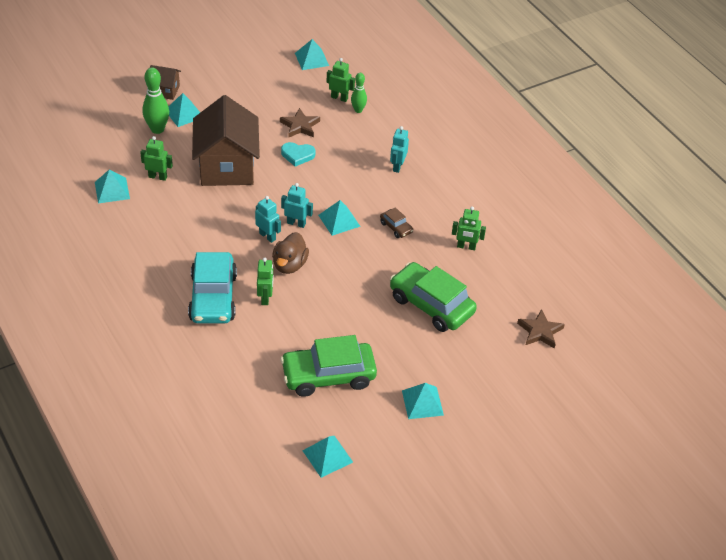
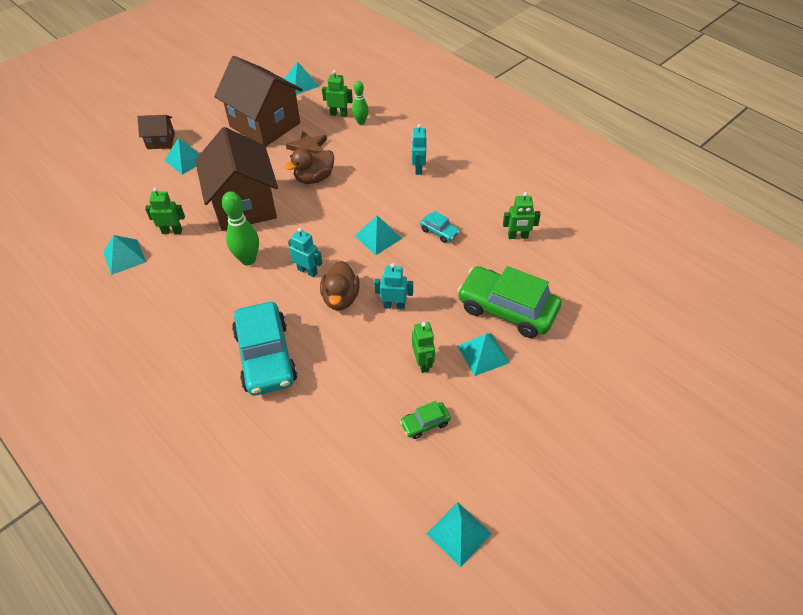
camera: 10 degrees left, 5 degrees up
green bowling pin [142,67,169,134] -> green bowling pin moved to [222,191,259,265]
green robot [257,258,274,305] -> green robot moved to [412,322,435,373]
green car [280,335,377,397] -> green car [400,401,451,439], size x0.44
turquoise heart [281,142,315,166] -> brown duck [285,148,334,184]
turquoise robot [281,183,313,228] -> turquoise robot moved to [374,263,413,310]
brown car [380,207,413,238] -> turquoise car [420,211,460,243]
turquoise pyramid [402,383,444,419] -> turquoise pyramid moved to [458,333,510,376]
brown star [517,309,565,349] -> none
none -> brown house [214,56,303,147]

